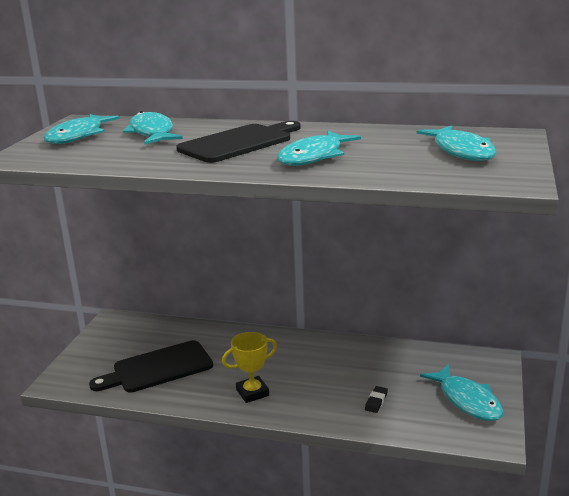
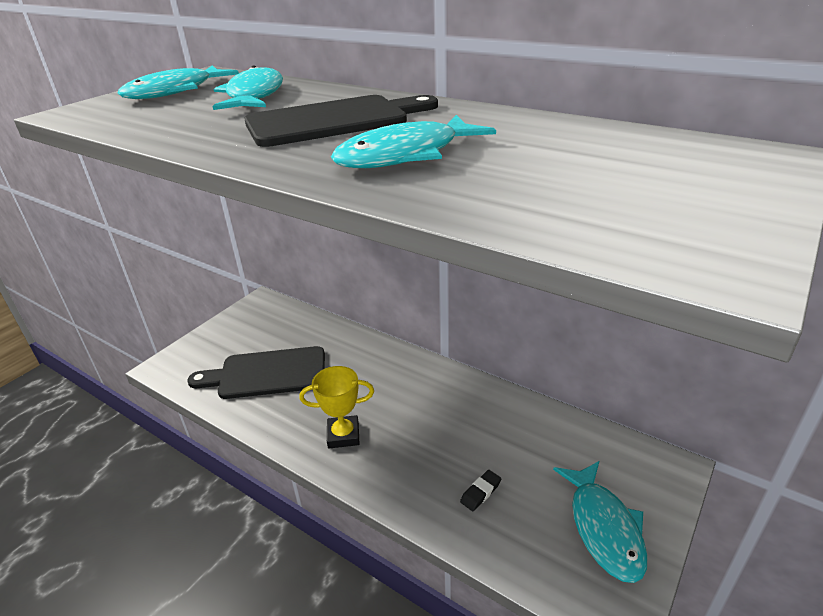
camera: 20 degrees right, 10 degrees up
turquoise fish [417,126,496,161] -> none

